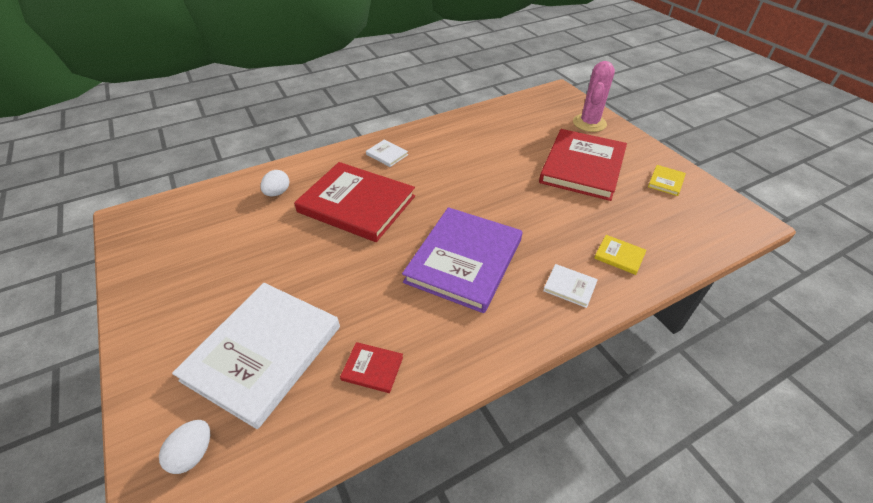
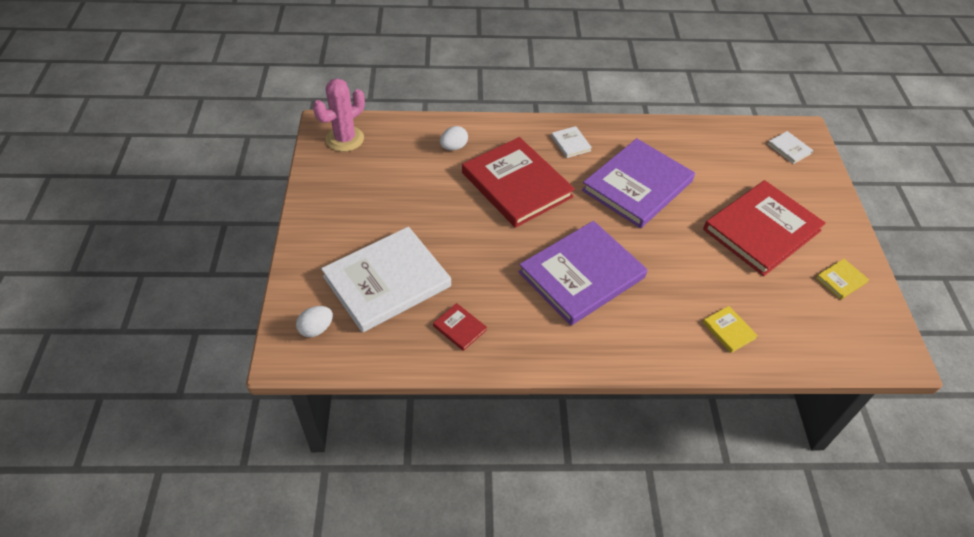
camera: 25 degrees right, 5 degrees up
white book [543,264,598,308] -> white book moved to [768,131,813,164]
pink cactus [573,61,615,132] -> pink cactus moved to [313,78,365,152]
none -> purple book [582,138,695,228]

